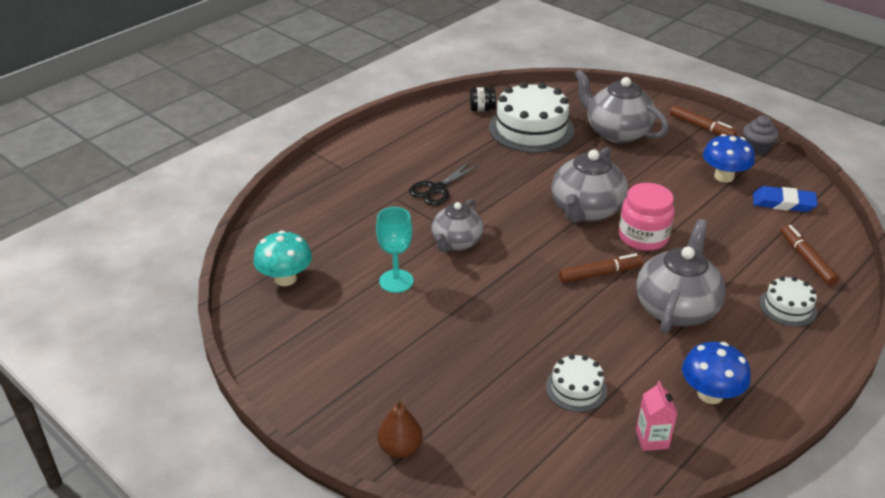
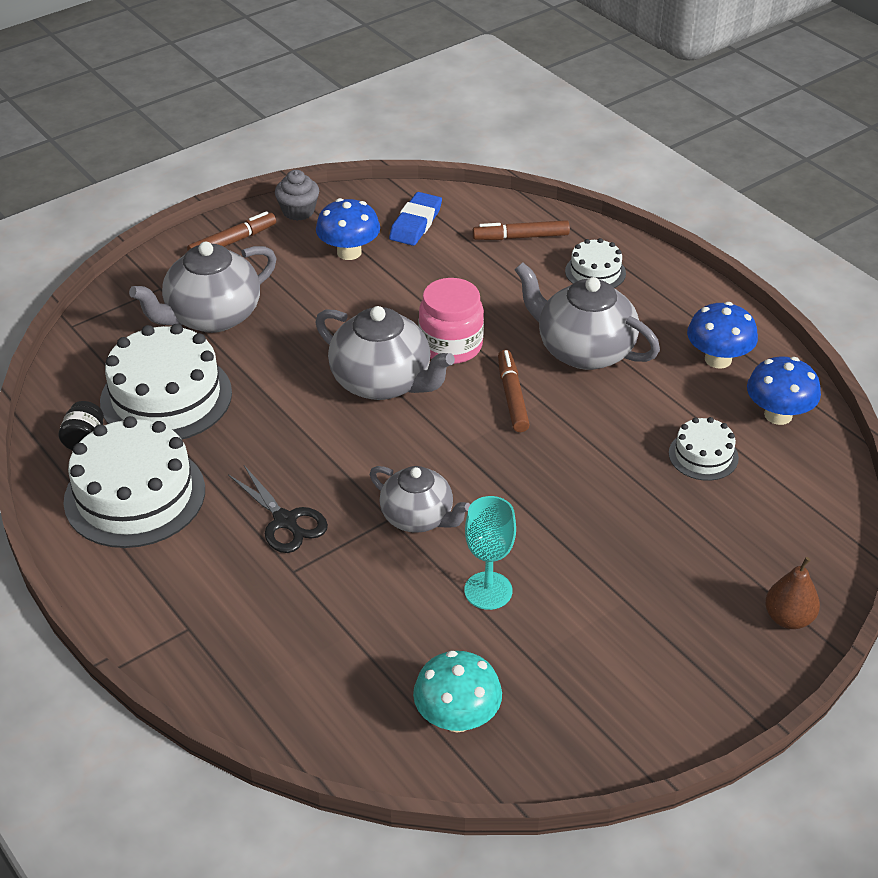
camera: 80 degrees left, 5 degrees up
pink carton [636,381,678,451] -> blue mushroom [747,356,821,425]
none -> white cake [63,416,205,548]

